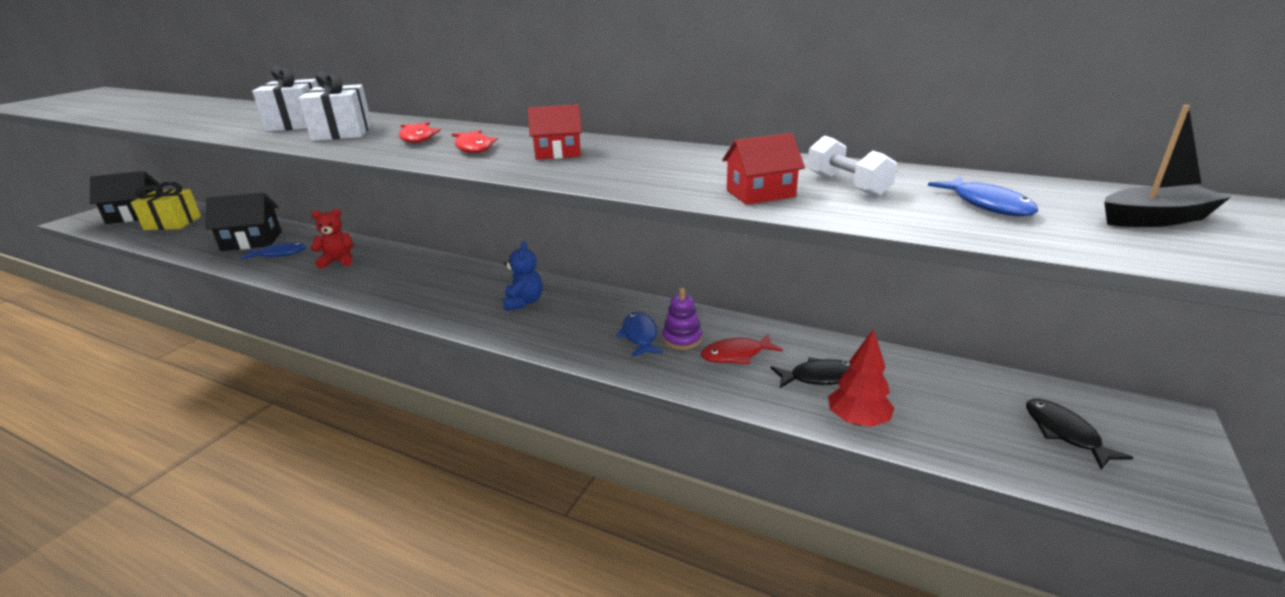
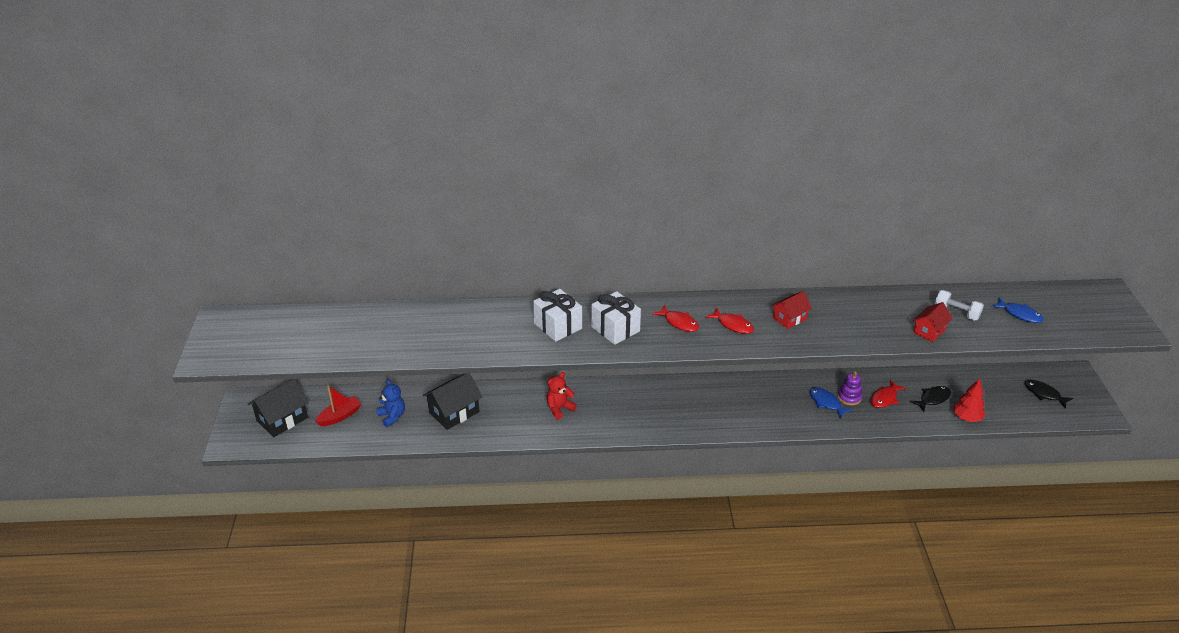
camera: 30 degrees left, 10 degrees up
yellow gift [131,181,201,230] -> red boat [315,385,362,426]
blue fish [241,242,306,260] -> none
blue teddy bear [503,241,543,311] -> blue teddy bear moved to [377,379,405,427]
black boat [1104,105,1231,227] -> none

